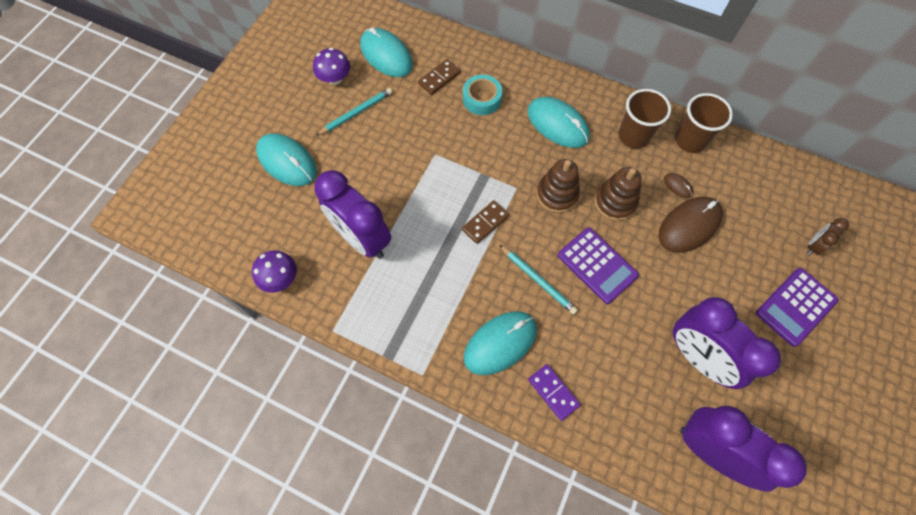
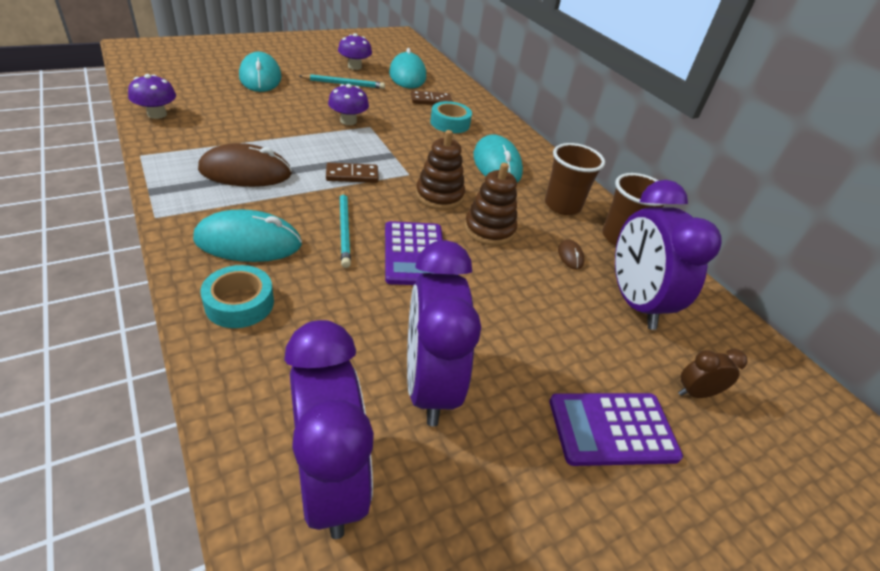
camera: 30 degrees right, 25 degrees down
purple clock [314,170,391,258] -> purple clock moved to [615,180,722,330]
purple domino [528,364,581,421] -> turquoise tape [200,265,274,328]
brown mouse [659,197,723,253] -> brown mouse moved to [198,143,292,187]
none -> purple mushroom [328,84,369,125]

